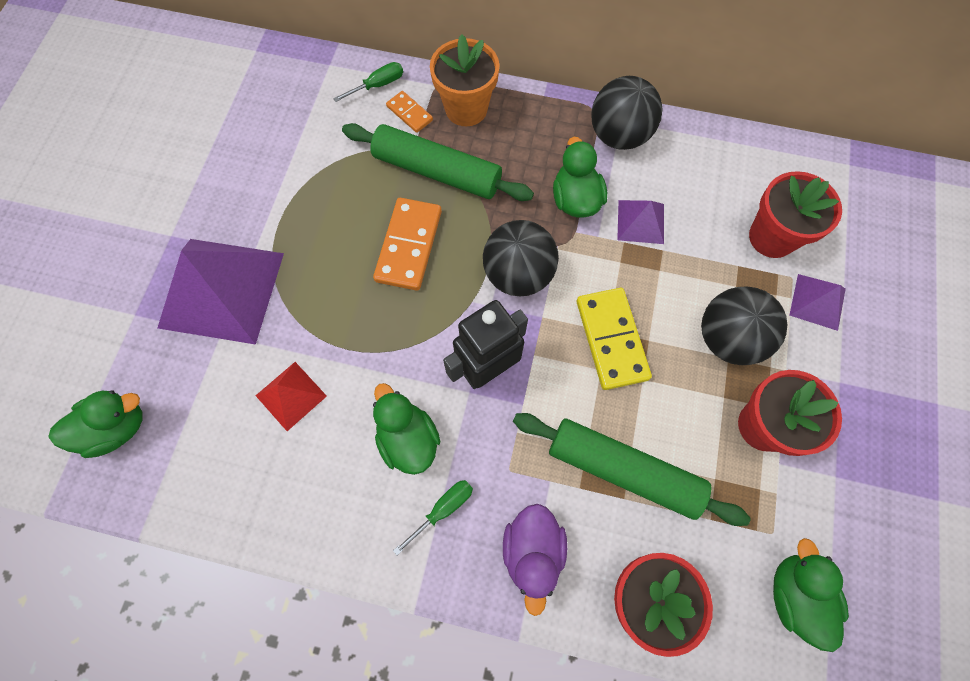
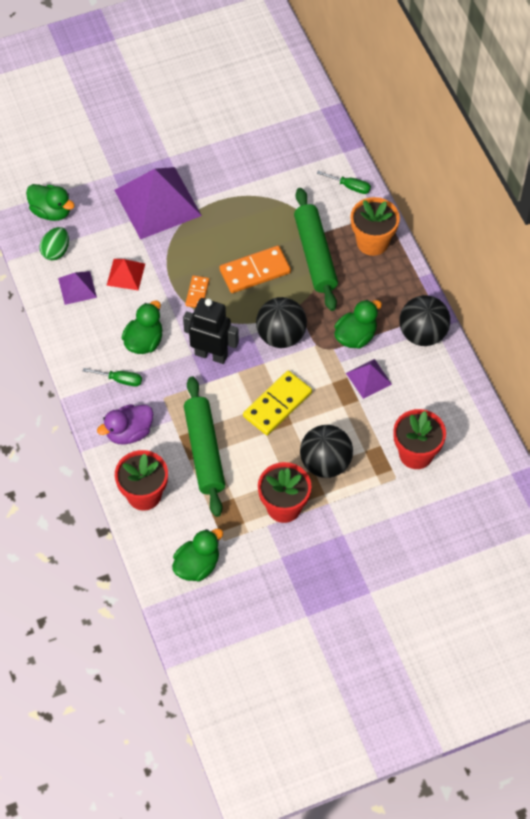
camera: 55 degrees right, 10 degrees down
orange domino [386,91,433,133] -> orange domino moved to [185,275,209,308]
purple pyramid [789,274,846,331] -> purple pyramid moved to [58,271,97,305]
none -> green egg [40,227,69,261]

